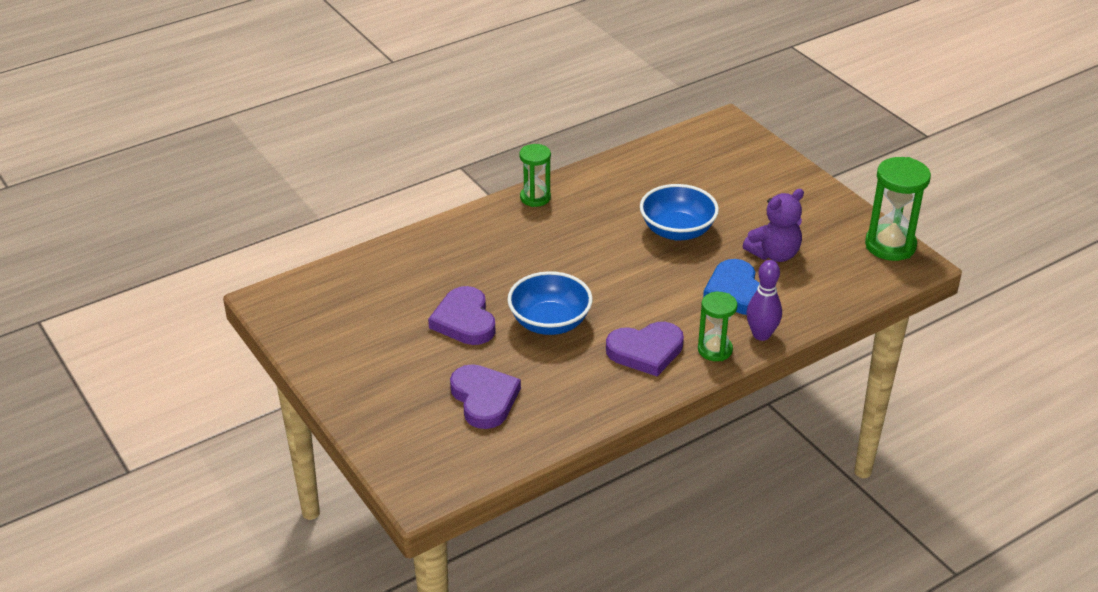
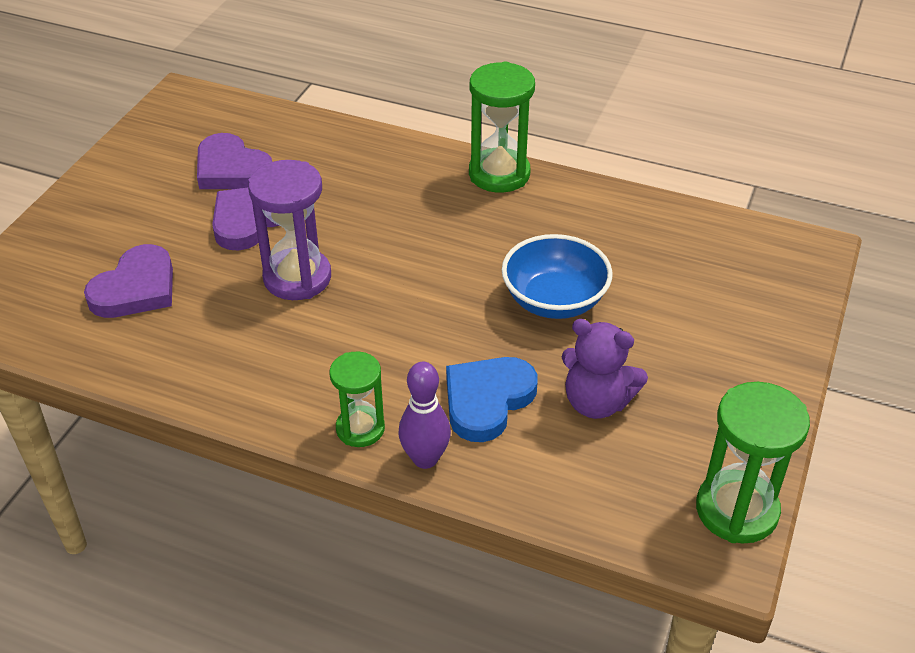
camera: 55 degrees right, 5 degrees up
blue bowl [507,271,593,335] -> purple hourglass [248,160,331,300]
green hourglass [519,144,551,207] -> green hourglass [469,62,535,193], size x1.58
purple heart [606,322,684,376] -> purple heart moved to [197,133,272,189]

